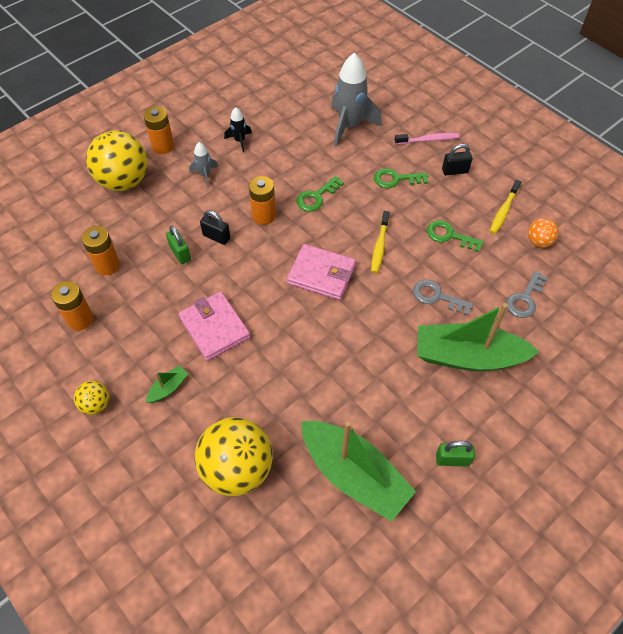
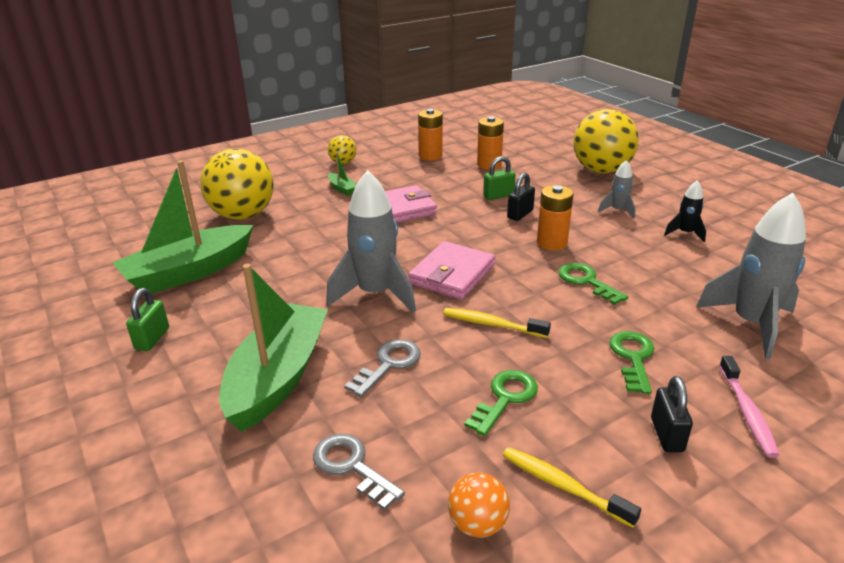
camera: 100 degrees right, 25 degrees down
orange battery [143,106,174,154] -> none
none -> grey rocket [326,170,416,313]

